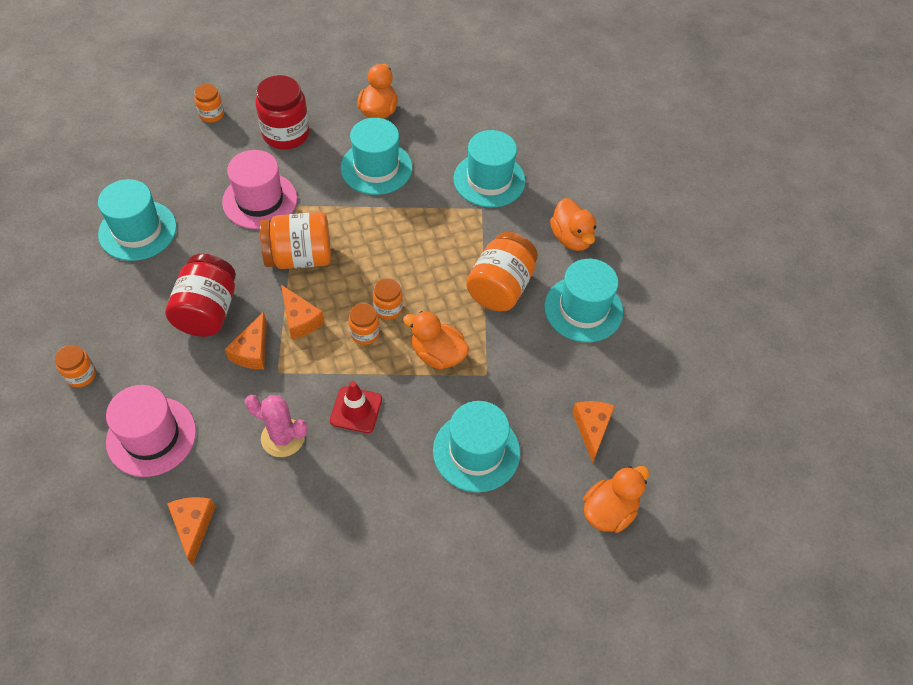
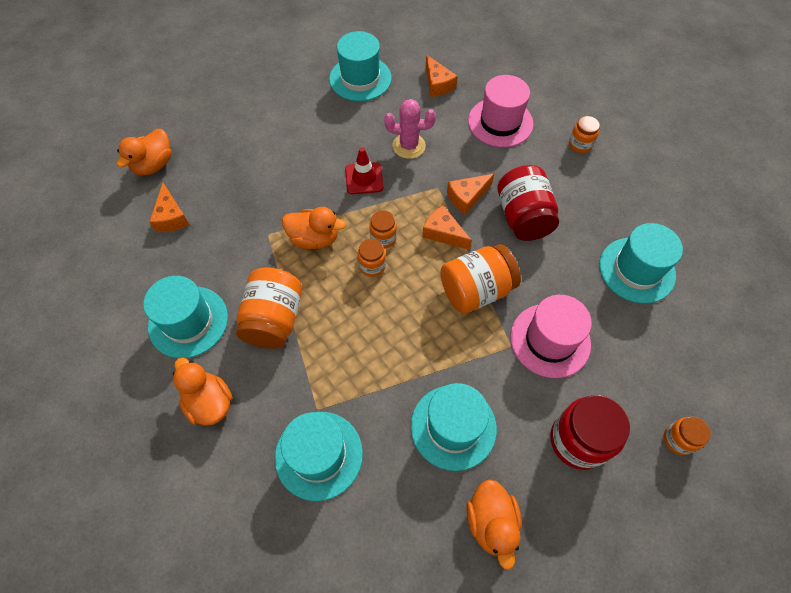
camera: 165 degrees right, 5 degrees up
orange cheese [225,312,267,369] -> orange cheese turned 120 degrees counterclockwise [447,174,494,215]
turquoise hat [433,401,520,492] -> turquoise hat moved to [329,31,391,101]

